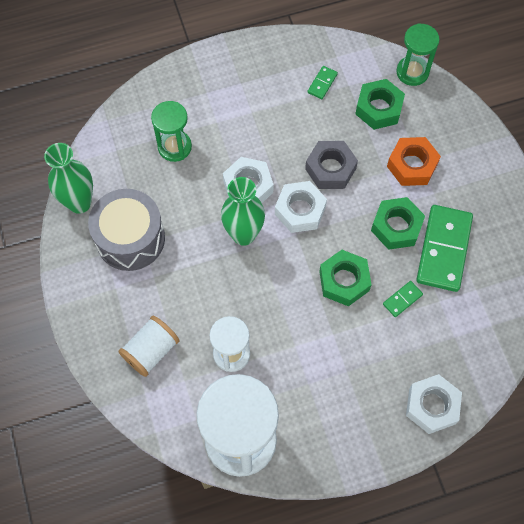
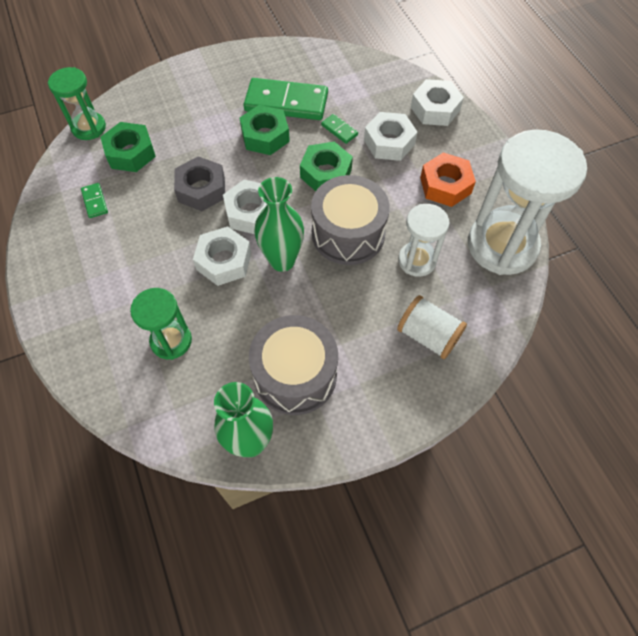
camera: 95 degrees left, 5 degrees down
green domino [308,66,338,99] -> green domino turned 45 degrees clockwise [81,183,108,218]
orange nut [387,137,441,186] -> orange nut moved to [420,152,476,207]
none -> grey drum [311,175,390,265]
none -> white nut [364,112,417,161]

